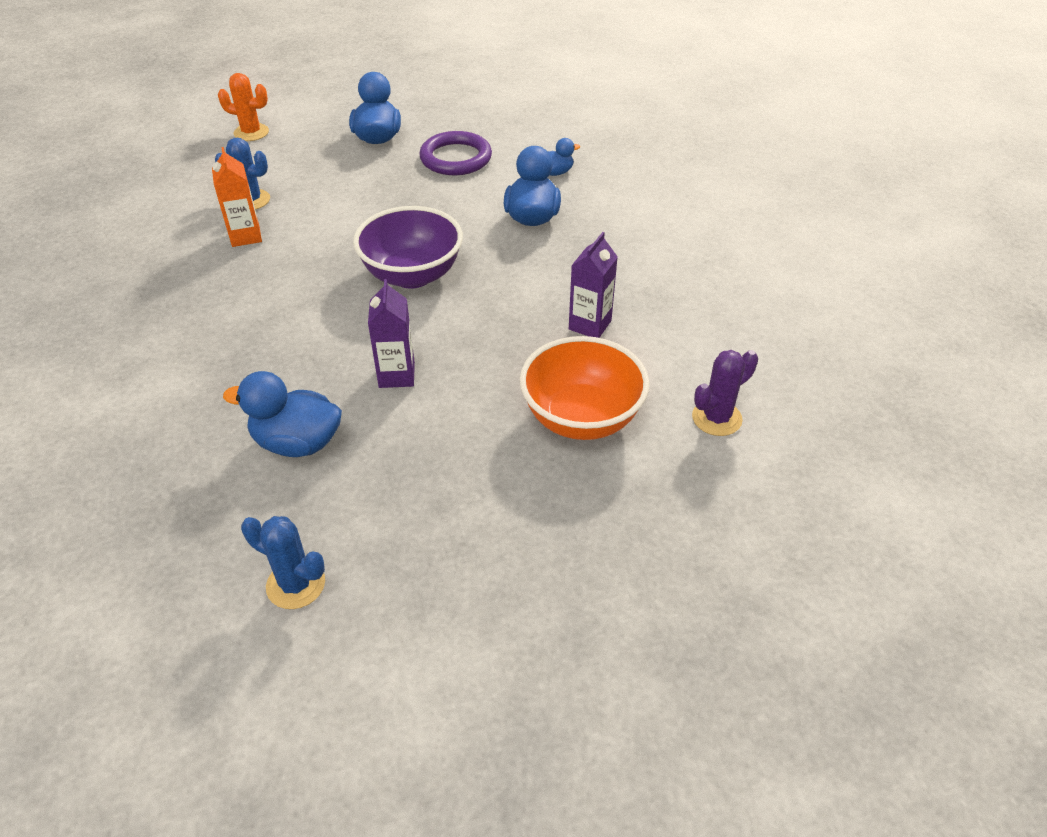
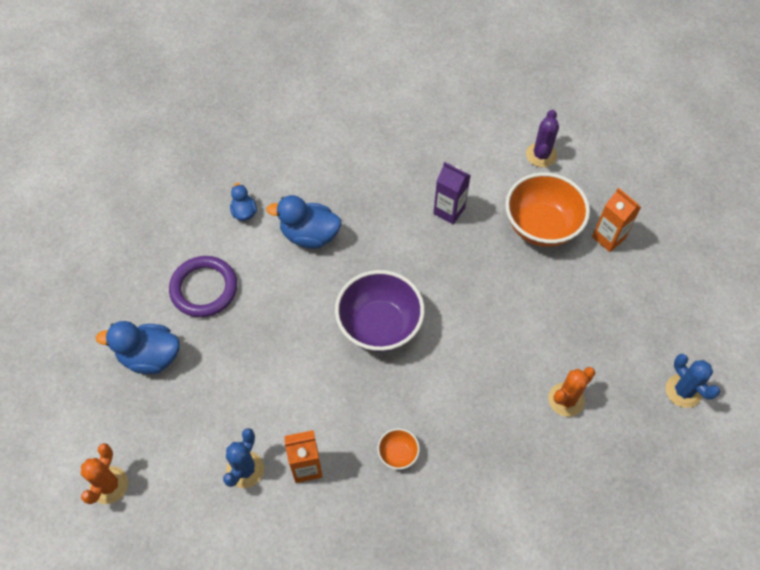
camera: 85 degrees left, 15 degrees up
blue duck [223,371,342,457] -> orange cactus [548,367,595,417]
blue cactus [241,516,325,609] -> blue cactus turned 60 degrees counterclockwise [666,354,720,408]
purple carton [368,279,415,388] -> none
purple cactus [692,350,758,436] -> purple cactus turned 45 degrees clockwise [526,110,559,167]
none -> orange bowl [377,428,420,470]
none -> orange carton [592,188,641,252]

